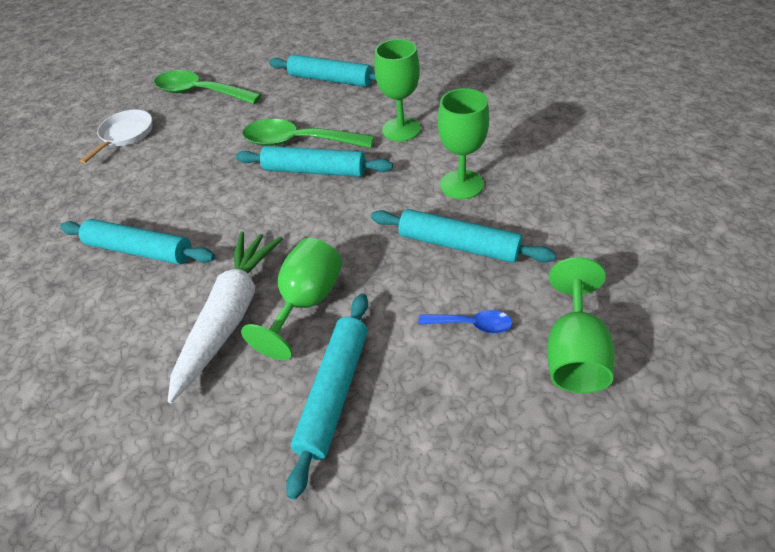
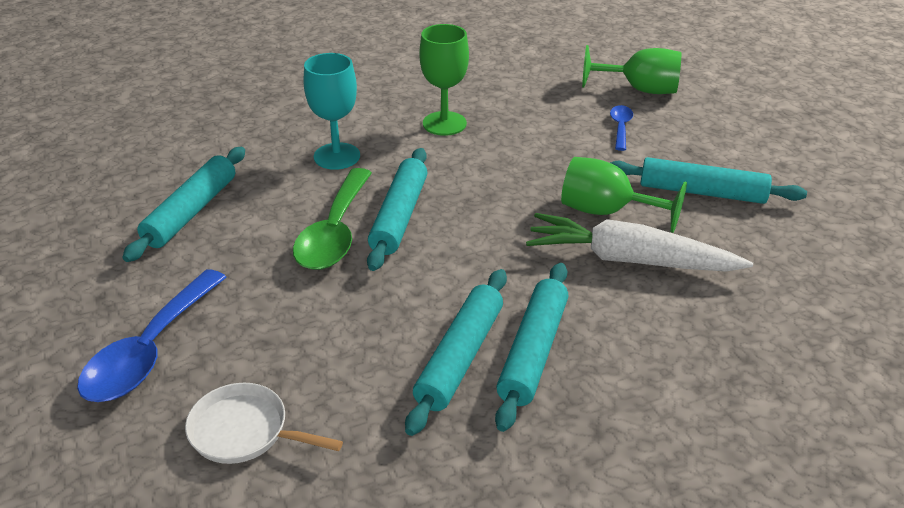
camera: 95 degrees left, 10 degrees down
green spoon [154,70,262,104] -> blue spoon [77,269,227,402]
turquoise rolling pin [371,209,556,263] -> turquoise rolling pin moved to [405,269,507,436]
green goblet [374,39,421,142] -> turquoise goblet [304,53,360,170]

